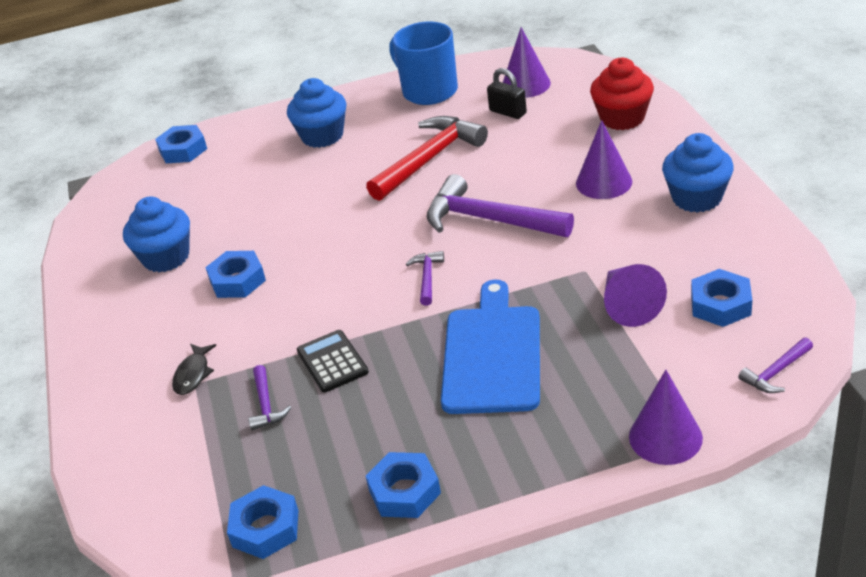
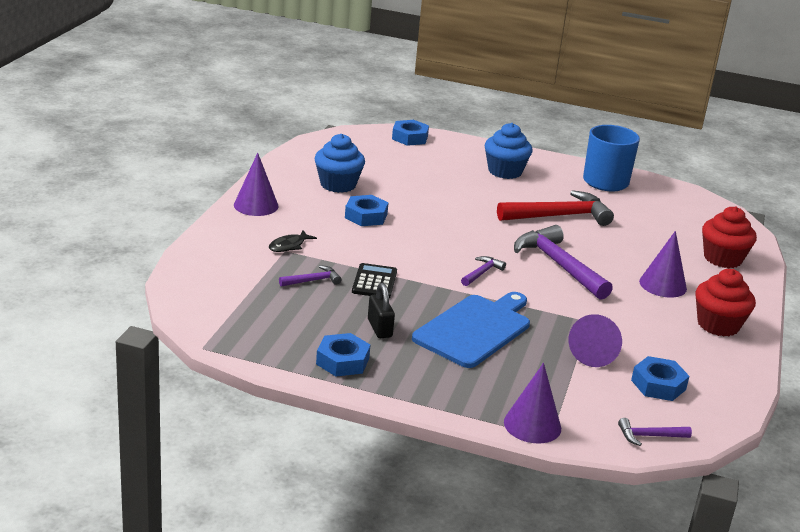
camera: 25 degrees right, 10 degrees down
blue nut [227,485,299,559] -> none
purple hammer [248,365,291,430] -> purple hammer turned 135 degrees counterclockwise [279,265,342,287]
black padlock [487,68,527,119] -> black padlock moved to [368,283,395,338]
purple cone [503,27,551,98] -> purple cone moved to [234,153,279,216]
blue cupcake [662,133,734,213] -> red cupcake [695,269,756,336]

